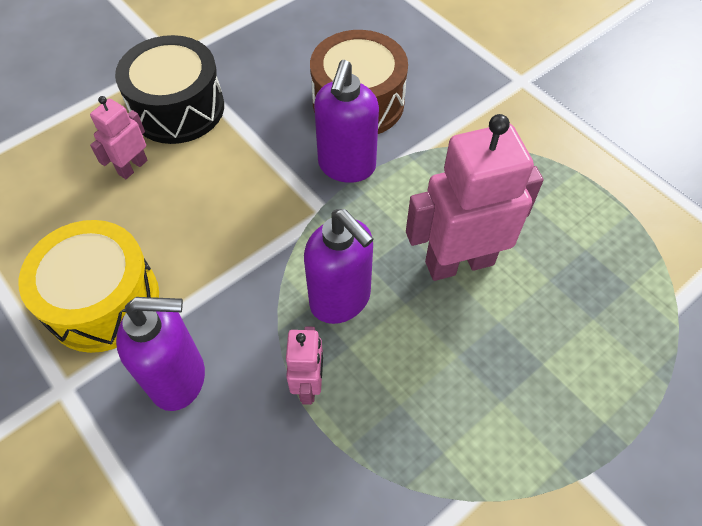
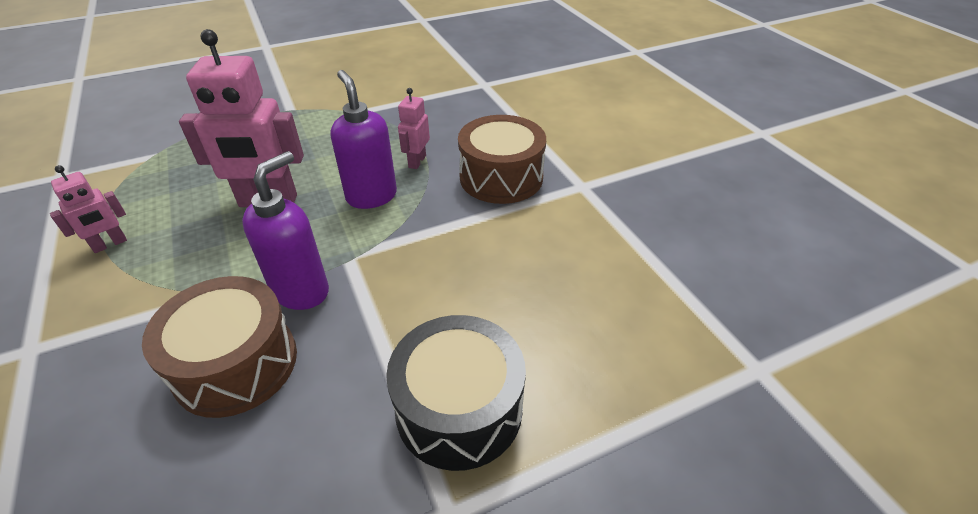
camera: 165 degrees left, 15 degrees down
yellow drum [19,220,159,353] -> none
pink robot [90,96,148,179] -> pink robot moved to [50,165,127,253]
purple soap dispenser [116,297,205,411] -> brown drum [458,115,546,204]

